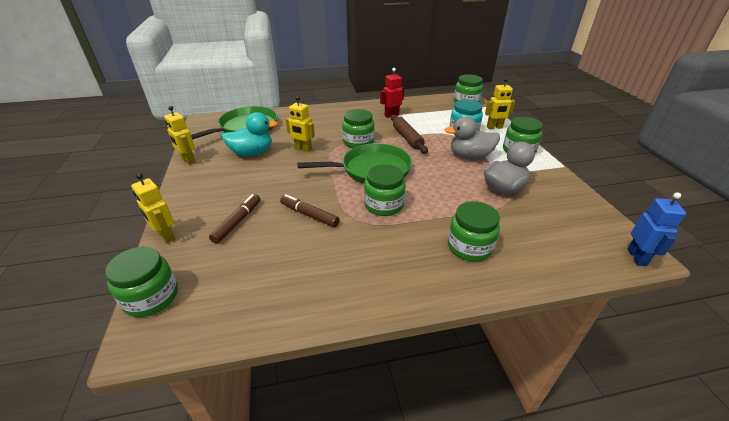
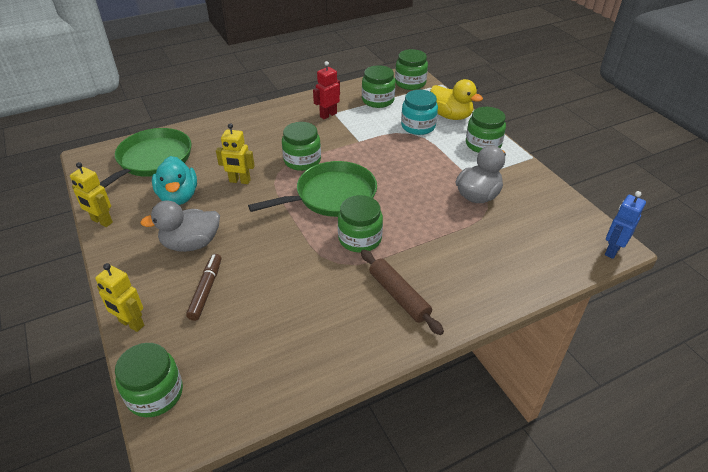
camera: 15 degrees left, 5 degrees up
turquoise duck [221,112,278,156] -> turquoise duck turned 105 degrees clockwise [152,156,197,205]
brown marker [280,194,339,227] -> none
brown rolling pin [391,115,428,154] -> brown rolling pin moved to [361,250,444,335]
grey duck [445,117,500,159] -> grey duck moved to [140,200,220,252]
green jar [448,201,500,261] -> green jar moved to [362,65,395,108]
yellow robot [485,78,515,129] -> yellow duck [430,79,483,120]
blue robot [627,192,686,266] -> blue robot turned 135 degrees counterclockwise [605,191,646,259]

